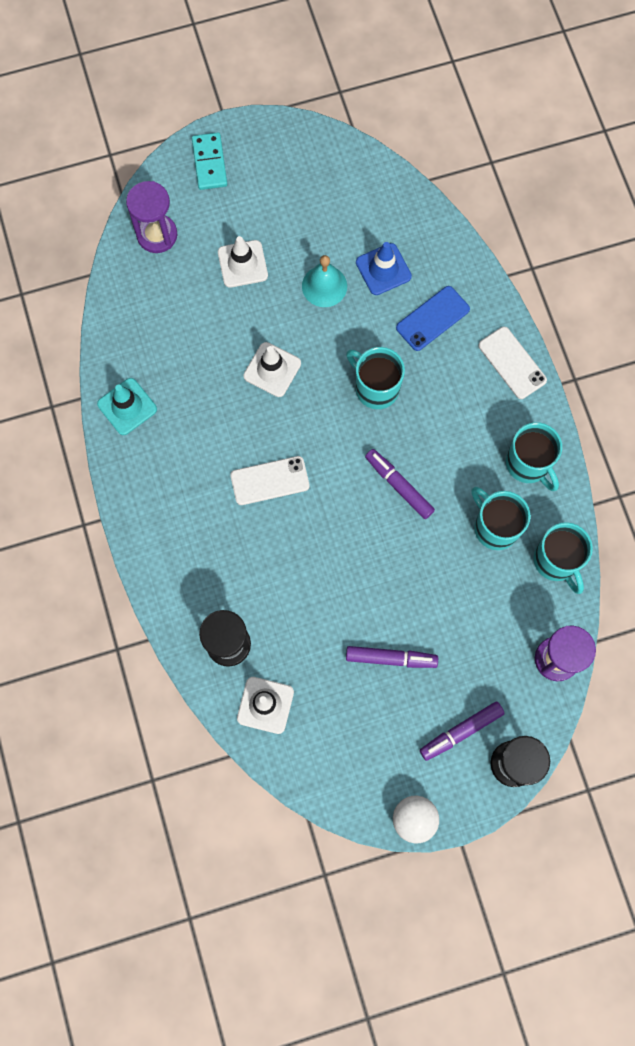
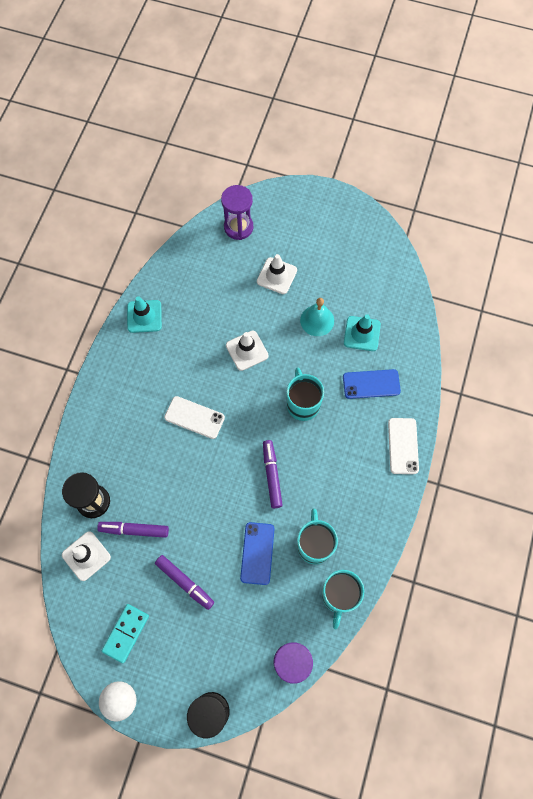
camera: 35 degrees right, 5 degrees down
turquoise domino [192,132,227,190] -> turquoise domino moved to [101,604,149,663]
blue traffic cone [356,242,412,295] -> turquoise traffic cone [344,314,381,351]
purple marker [420,701,505,761] -> purple marker moved to [97,522,169,538]
turquoise mug [506,422,562,491] -> none
none -> blue phone [240,522,274,585]

